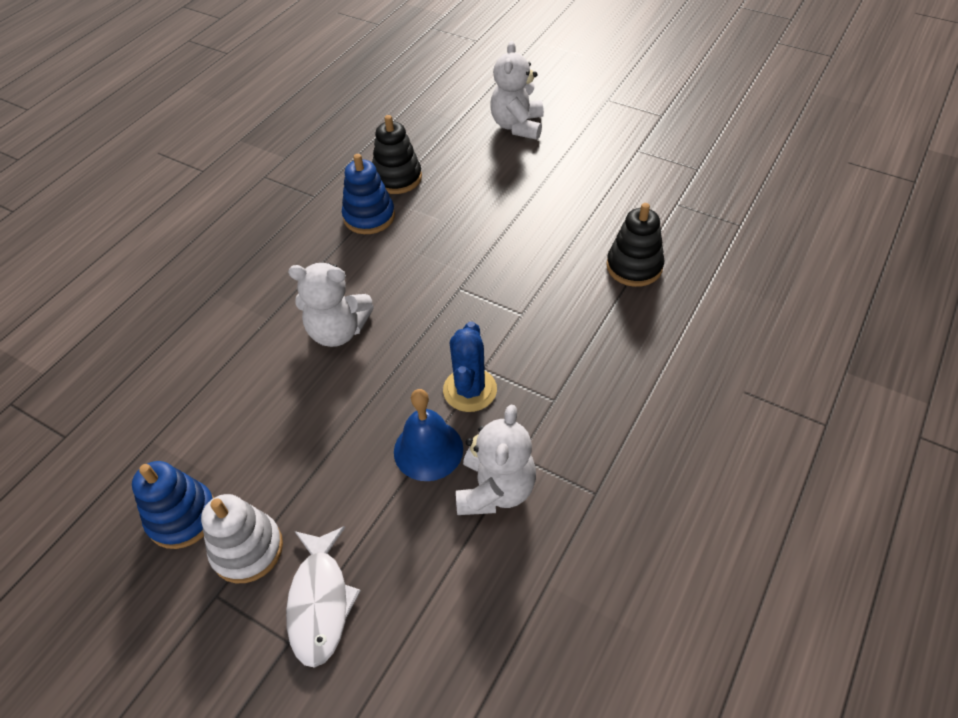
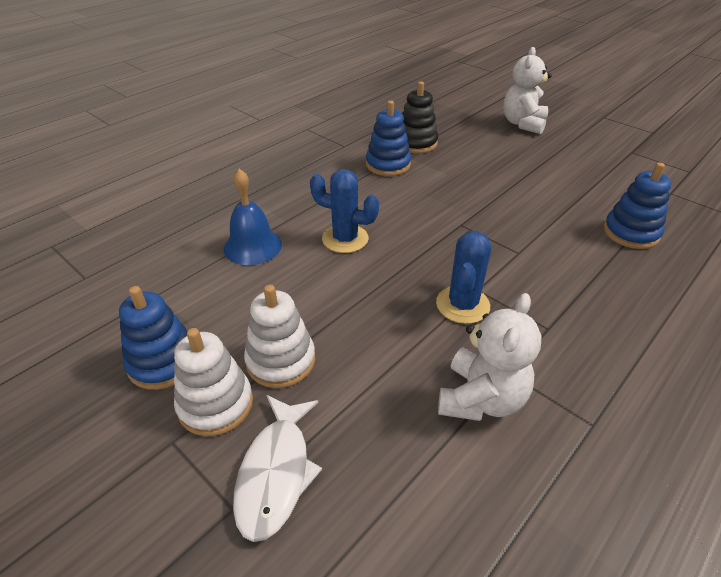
camera: 10 degrees right, 10 degrees down
white teddy bear [288,263,374,347] -> blue cactus [310,169,379,253]
blue bell [394,389,463,481] -> blue bell moved to [224,169,282,265]
black stacking toy [606,203,665,287] -> blue stacking toy [603,163,671,249]
none -> white stacking toy [244,285,315,388]

